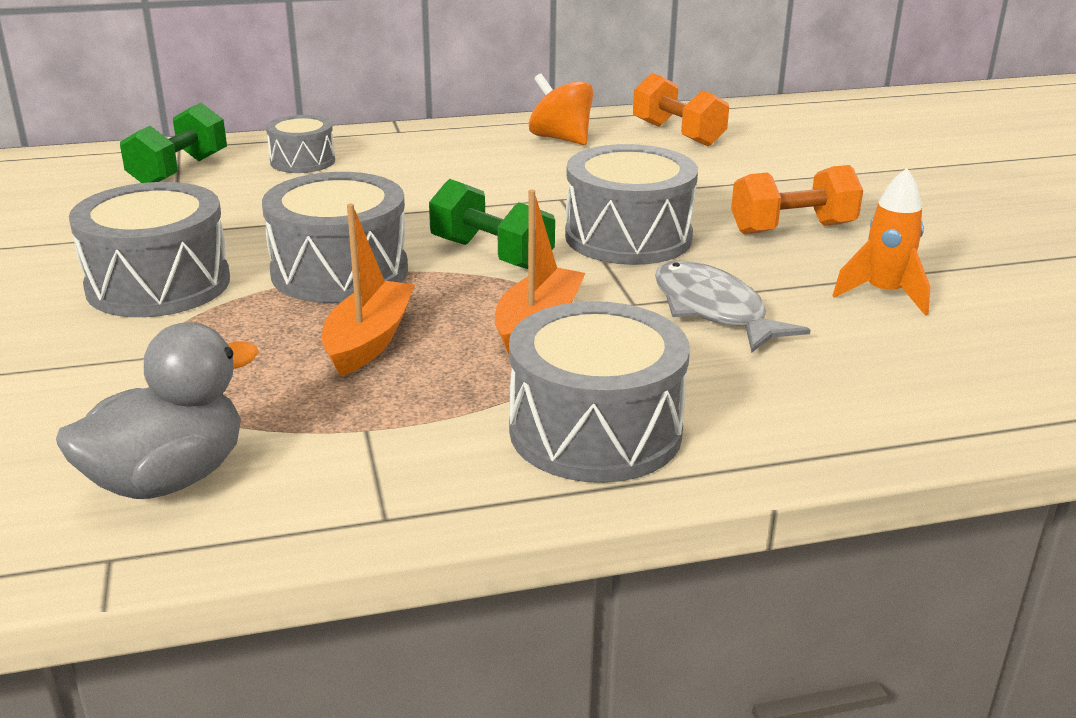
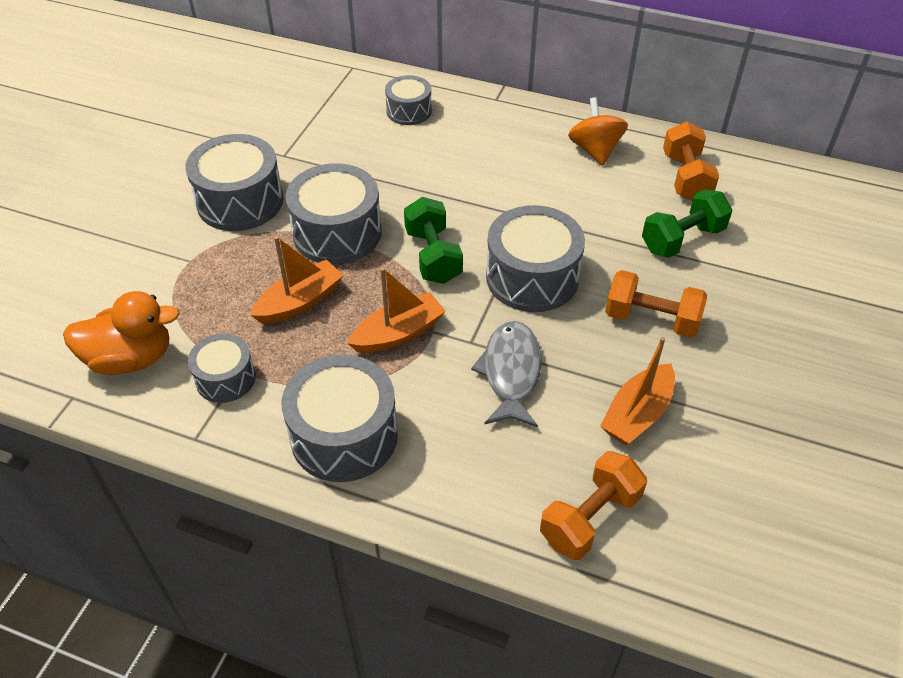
camera: 35 degrees right, 20 degrees up
grey duck [56,322,259,499] -> orange duck [63,291,180,375]
green dumbbell [120,103,227,183] -> green dumbbell moved to [642,189,732,258]
orange rocket [832,168,930,316] -> orange boat [600,337,675,445]
none -> grey drum [188,334,256,403]
none -> orange dumbbell [540,451,647,560]

